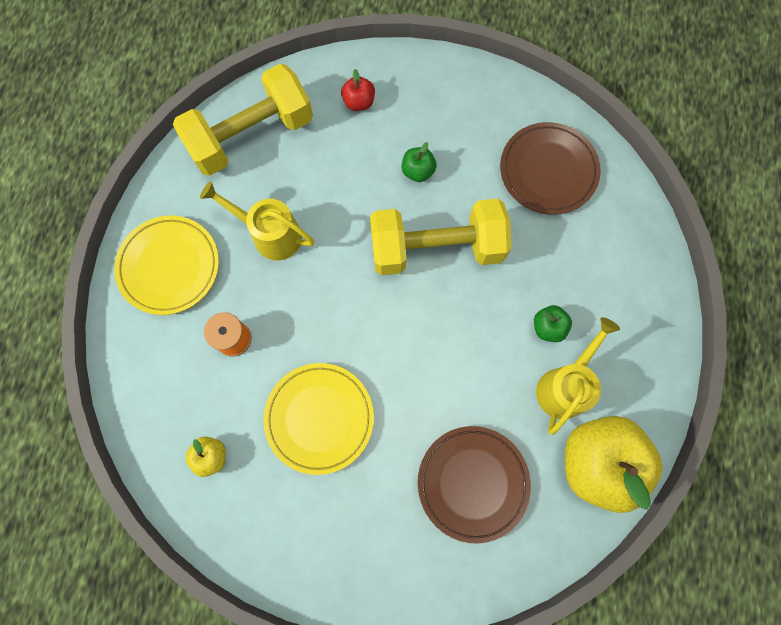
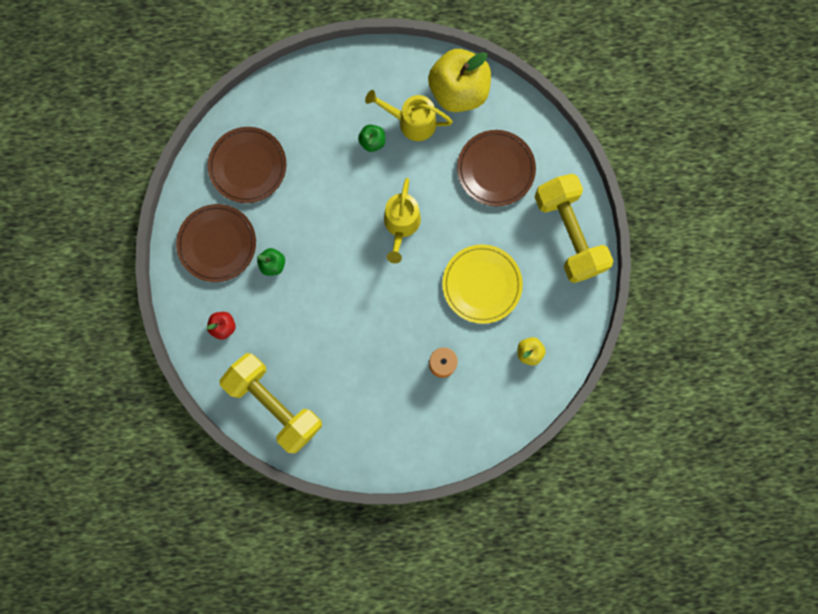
camera: 105 degrees left, 5 degrees up
yellow plate [114,215,219,315] -> none
yellow watering can [200,181,314,260] -> yellow watering can moved to [384,178,421,263]
yellow dumbbell [370,199,511,275] -> yellow dumbbell moved to [535,174,613,283]
none -> brown plate [176,204,256,282]

